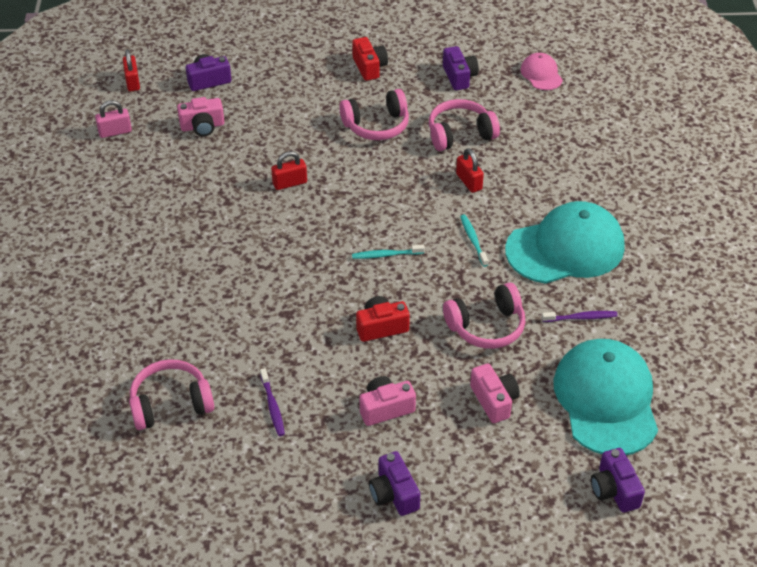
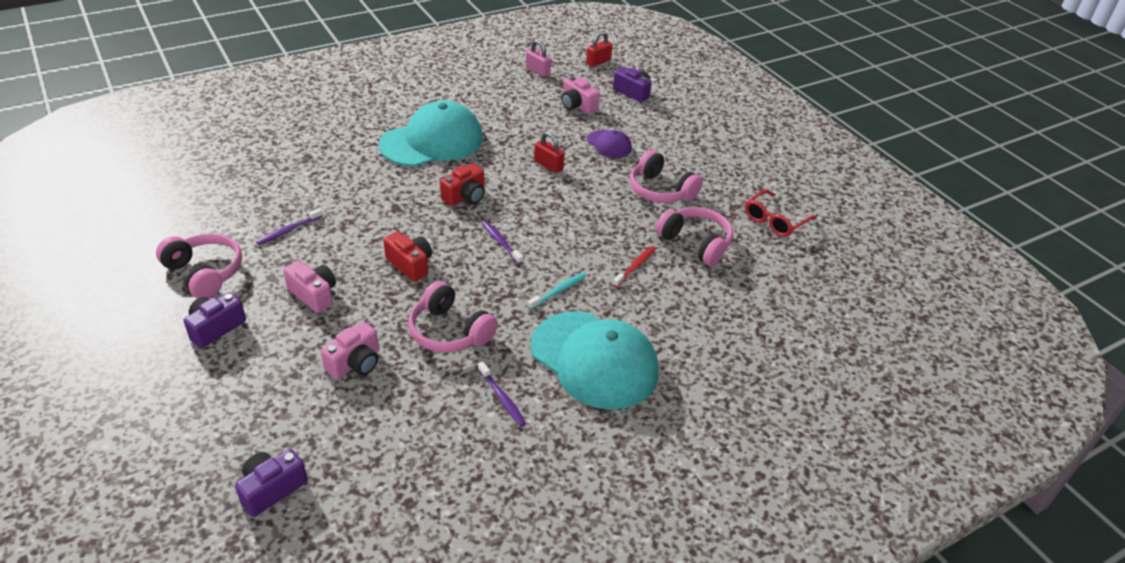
camera: 60 degrees right, 5 degrees down
pink headphones [129,359,214,430] -> pink headphones moved to [156,233,242,298]
red camera [352,37,388,81] -> red camera moved to [440,163,485,206]
turquoise toothbrush [352,244,425,259] -> purple toothbrush [482,221,523,264]
purple camera [443,46,479,90] -> red glasses [745,190,817,237]
red padlock [456,148,484,193] -> red toothbrush [612,246,656,288]
pink cap [521,53,563,90] -> none
turquoise cap [553,339,658,455] -> turquoise cap moved to [379,100,483,167]
none -> purple cap [587,130,632,158]

